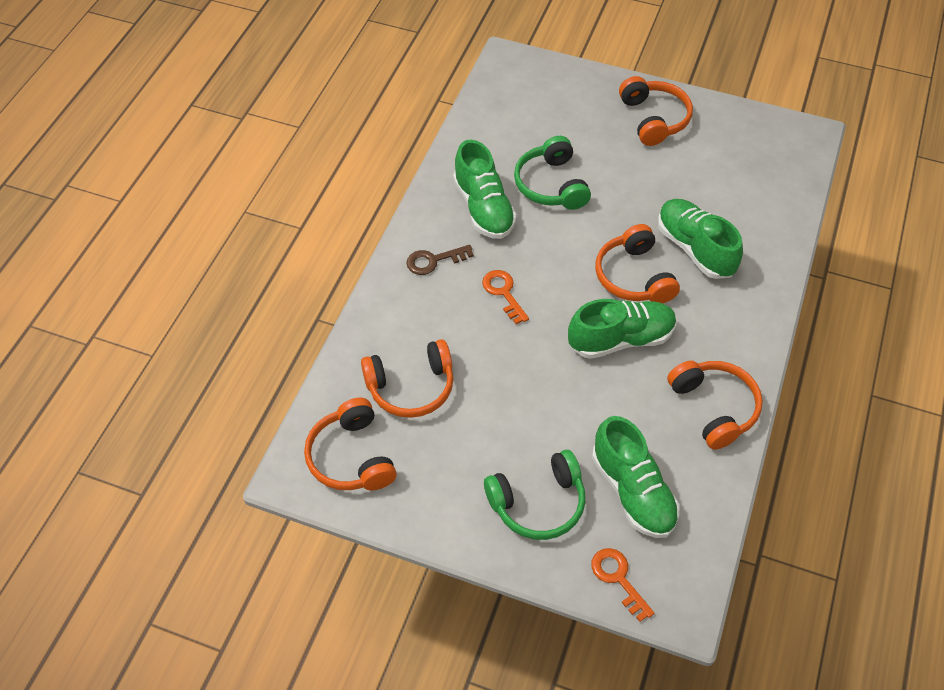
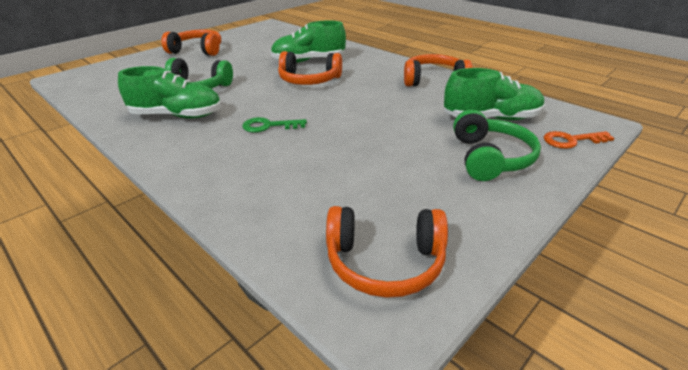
camera: 65 degrees left, 20 degrees down
orange headphones [361,339,453,418] -> none
brown key [406,245,474,275] -> none
orange key [482,270,529,324] -> green key [242,117,307,133]
green shoe [568,299,677,359] -> none

